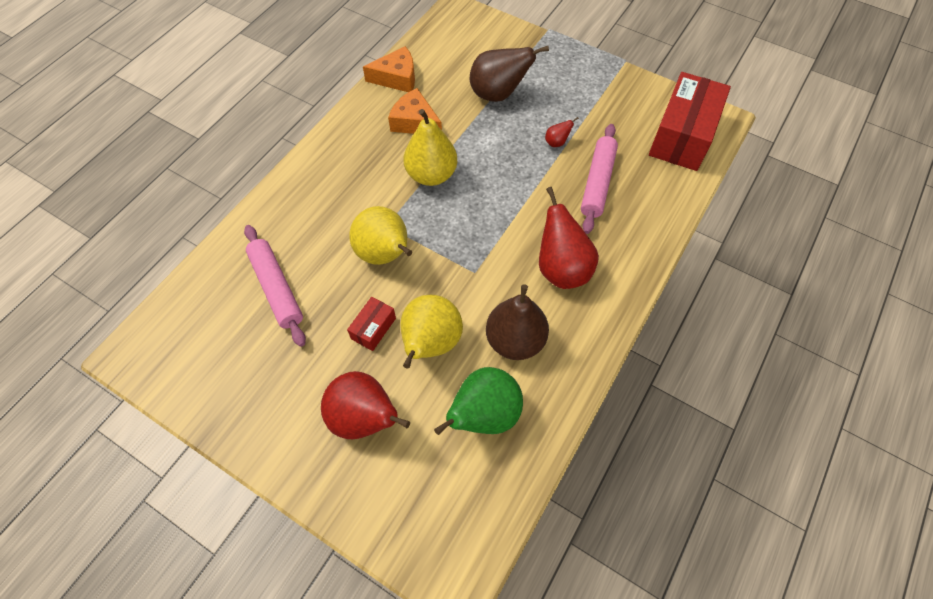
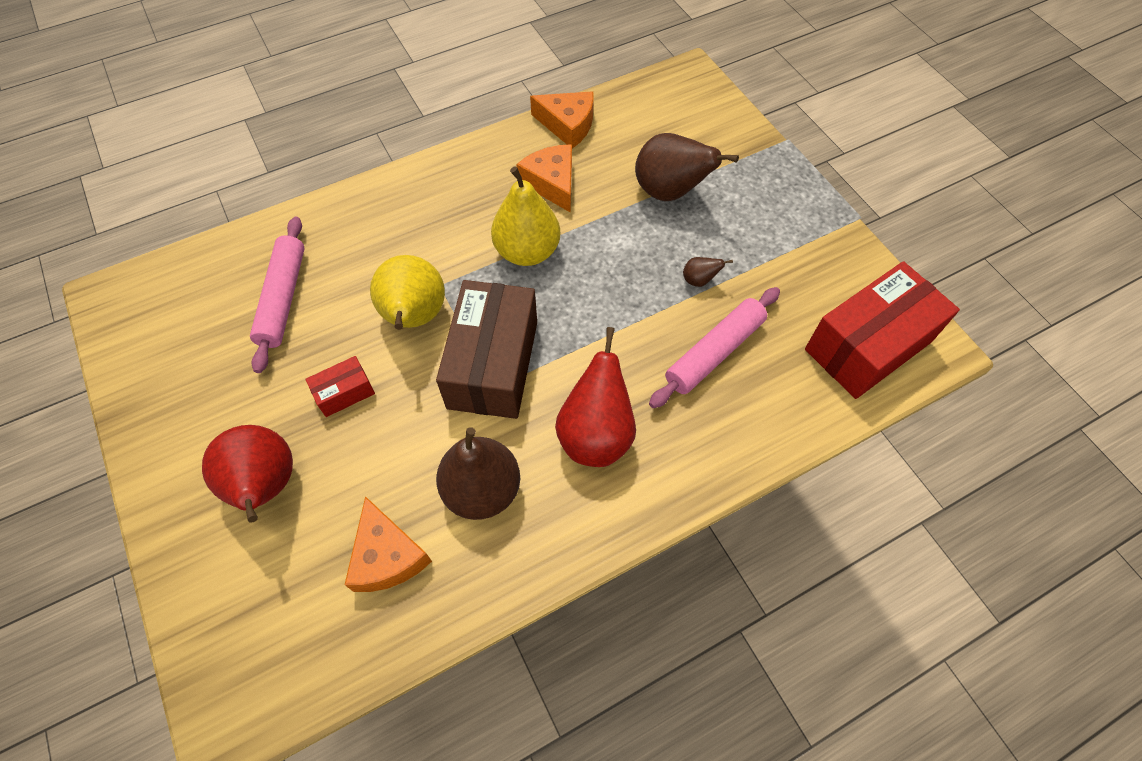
camera: 30 degrees right, 0 degrees up
yellow pear [400,295,463,368] -> none
green pear [434,367,523,435] -> orange cheese [345,496,432,592]
red pear [545,117,579,147] -> brown pear [683,257,733,287]
none -> brown box [436,280,537,419]

